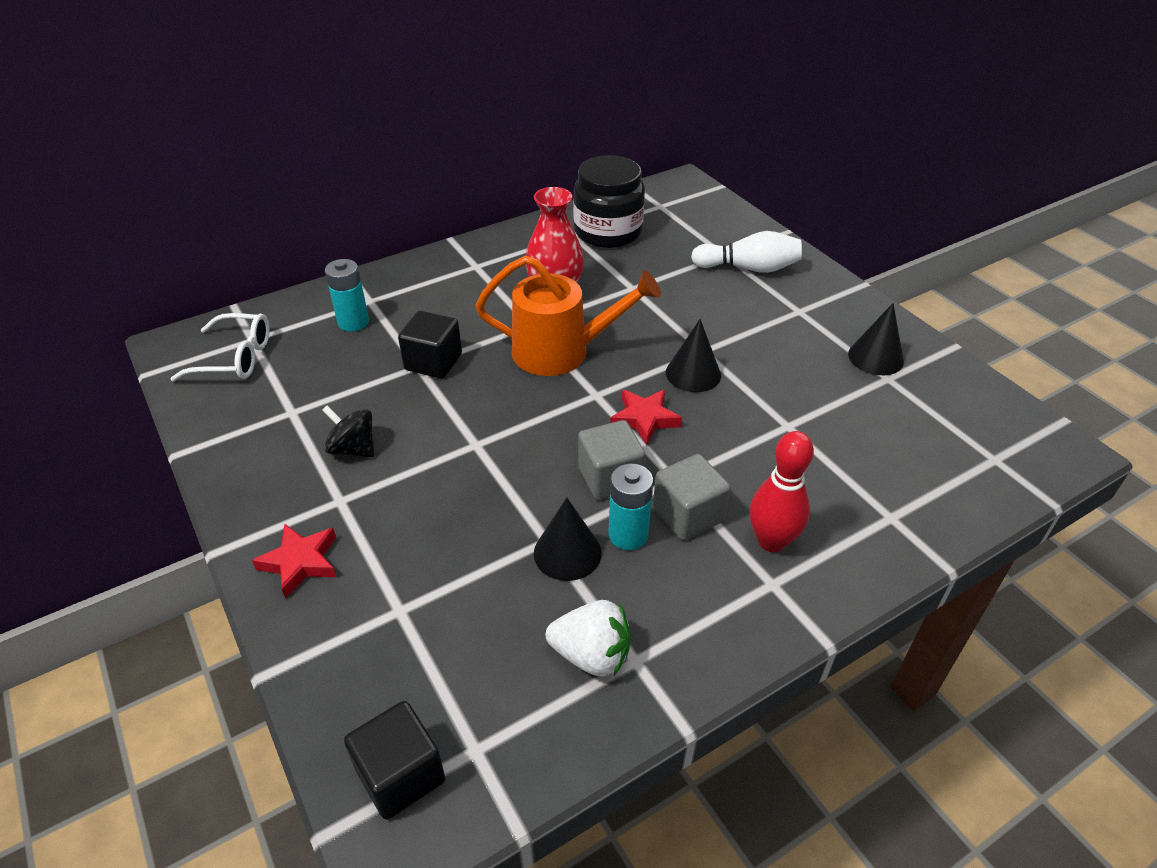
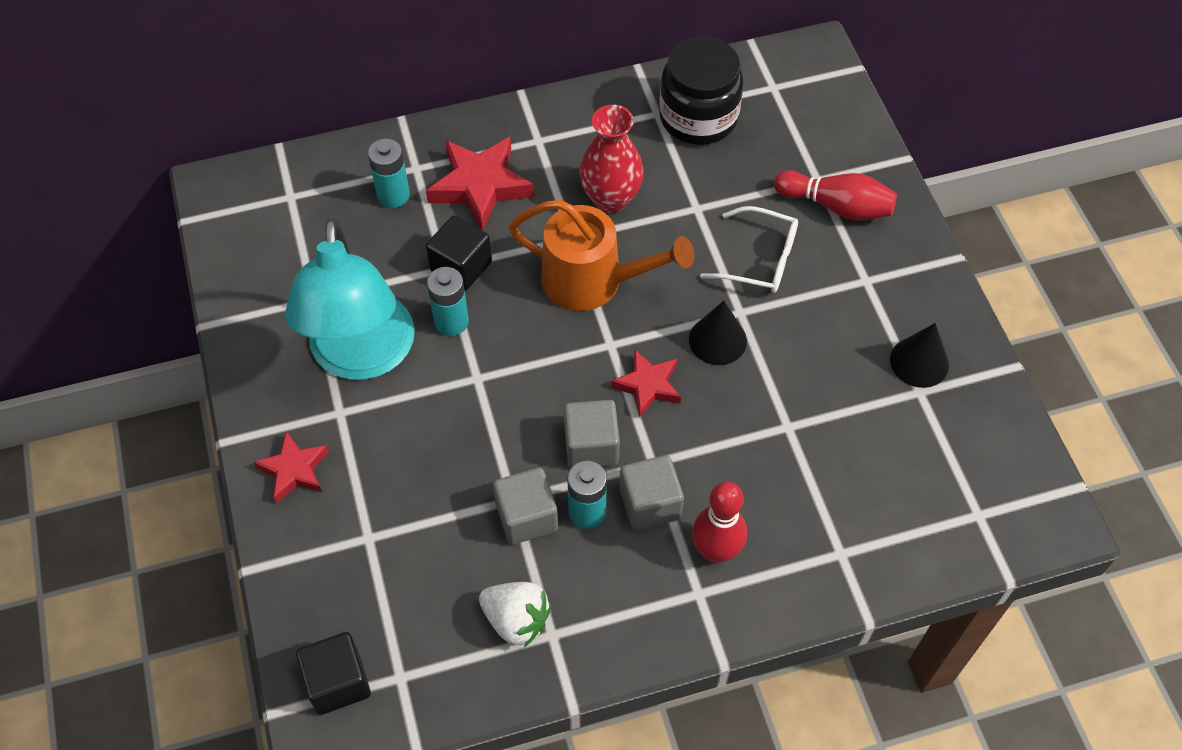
camera: 15 degrees right, 15 degrees up
white glasses [170,313,270,382] -> white glasses moved to [700,206,798,293]
black spinning top [322,405,374,457] -> turquoise lamp [285,218,415,380]
black cone [534,498,601,581] -> grey cube [493,468,558,545]
white bowling pin [691,231,802,273] -> red bowling pin [774,170,897,220]
none -> red star [426,137,534,231]
none -> turquoise battery [427,267,469,336]

